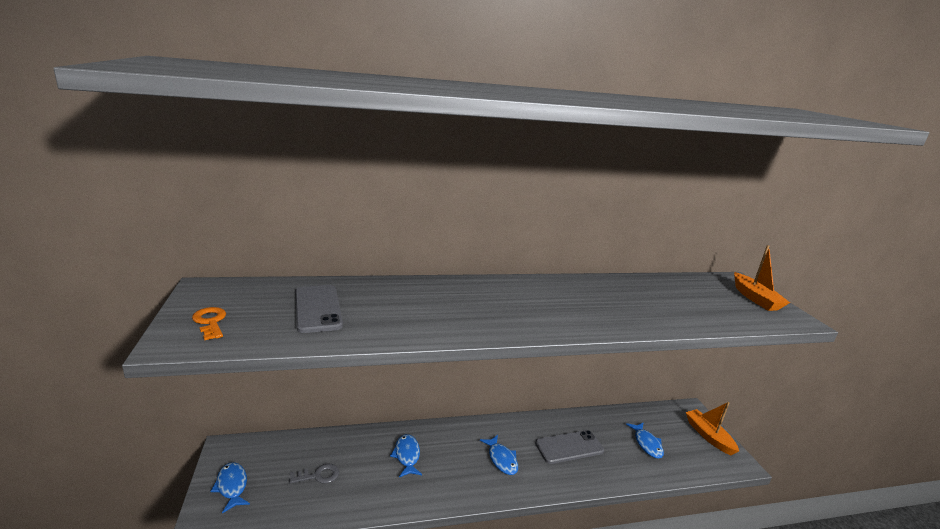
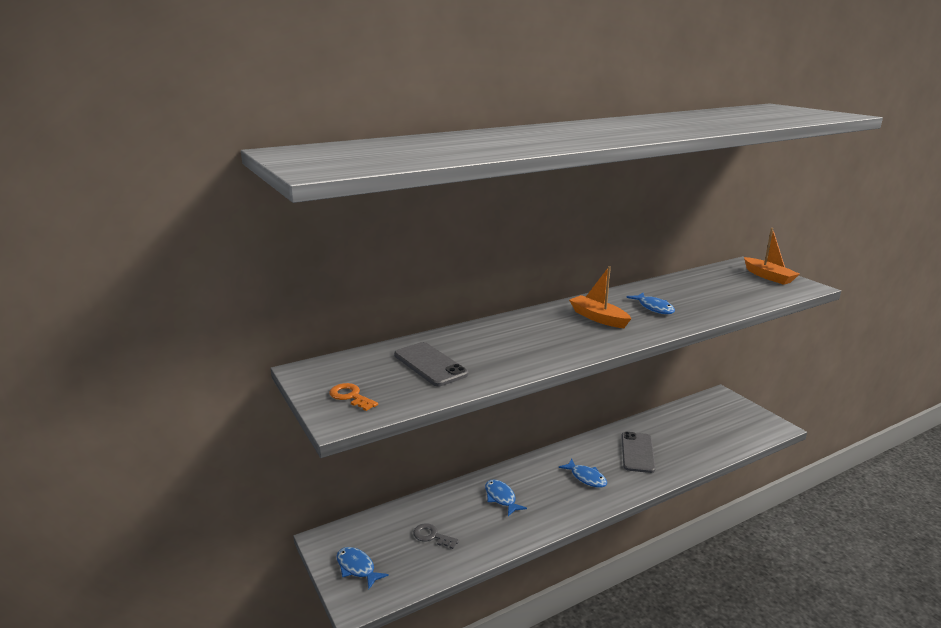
camera: 15 degrees left, 0 degrees up
grey key [289,464,339,484] -> grey key turned 120 degrees counterclockwise [413,523,459,549]
grey phone [535,430,604,464] -> grey phone turned 45 degrees counterclockwise [621,432,656,473]
blue fish [626,422,664,459] -> blue fish moved to [626,293,675,314]
orange boat [686,402,739,455] -> orange boat moved to [569,266,631,328]

